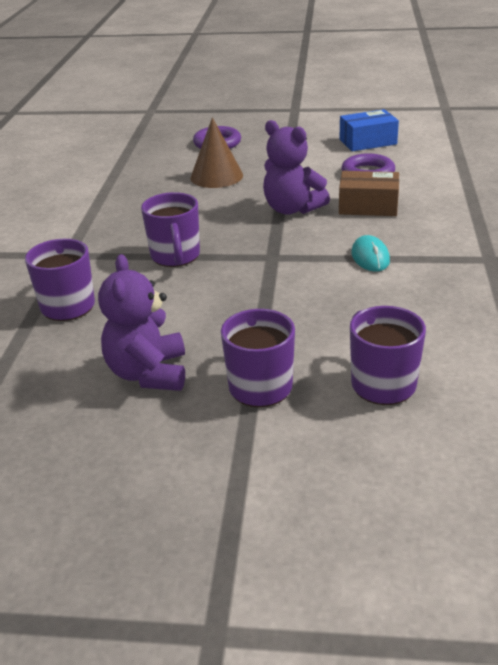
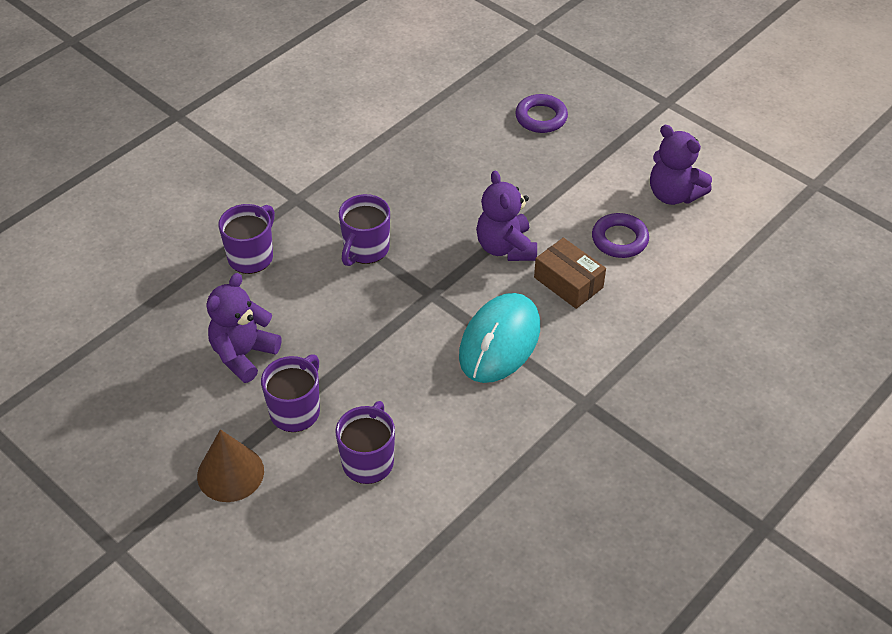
camera: 35 degrees right, 15 degrees up
brown cone [190,117,243,188] -> brown cone moved to [197,429,264,502]
blue box [339,109,399,151] -> purple teddy bear [650,125,712,205]
turquoise mouse [351,235,390,272] -> turquoise mouse [459,293,540,383], size x2.08

